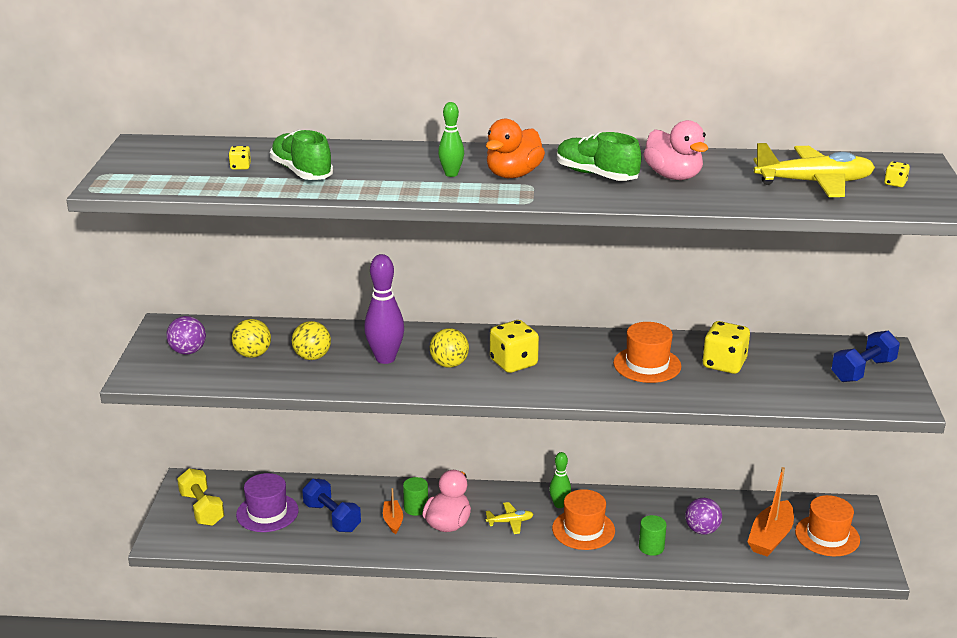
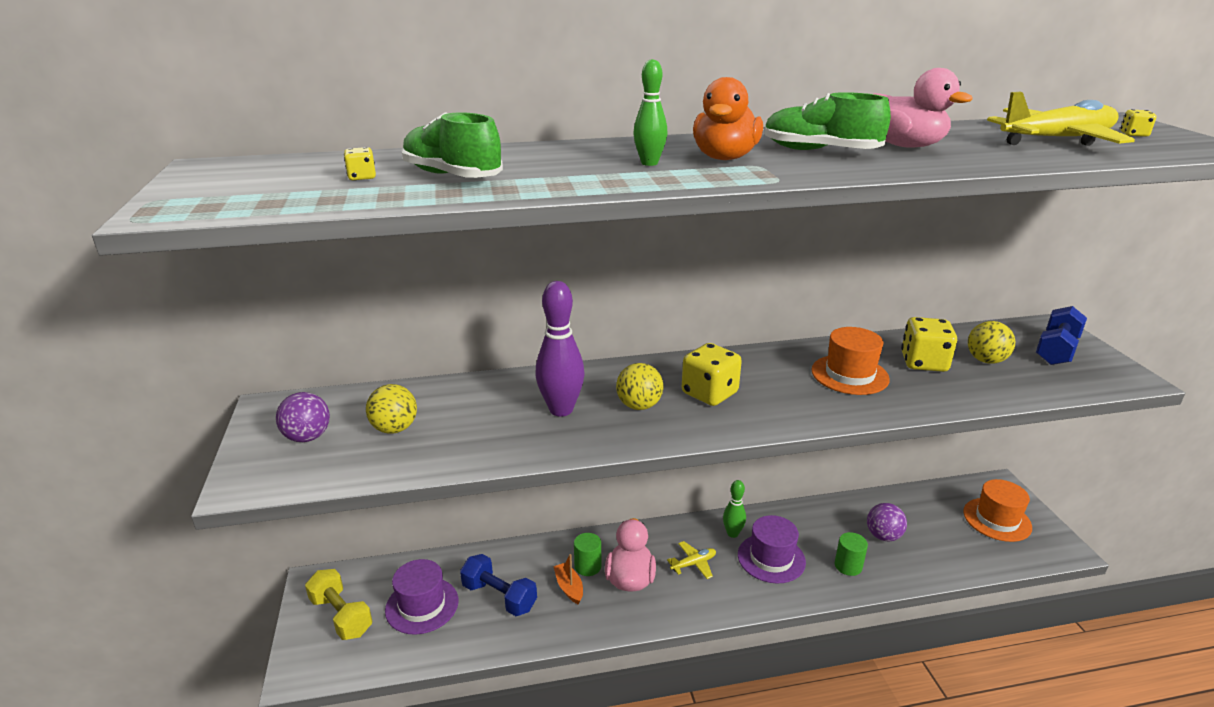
camera: 15 degrees left, 0 degrees up
yellow ball [292,321,331,360] -> yellow ball moved to [968,321,1015,364]
orange hat [552,489,615,550] -> purple hat [738,515,806,583]
orange boat [747,467,794,557] -> none

